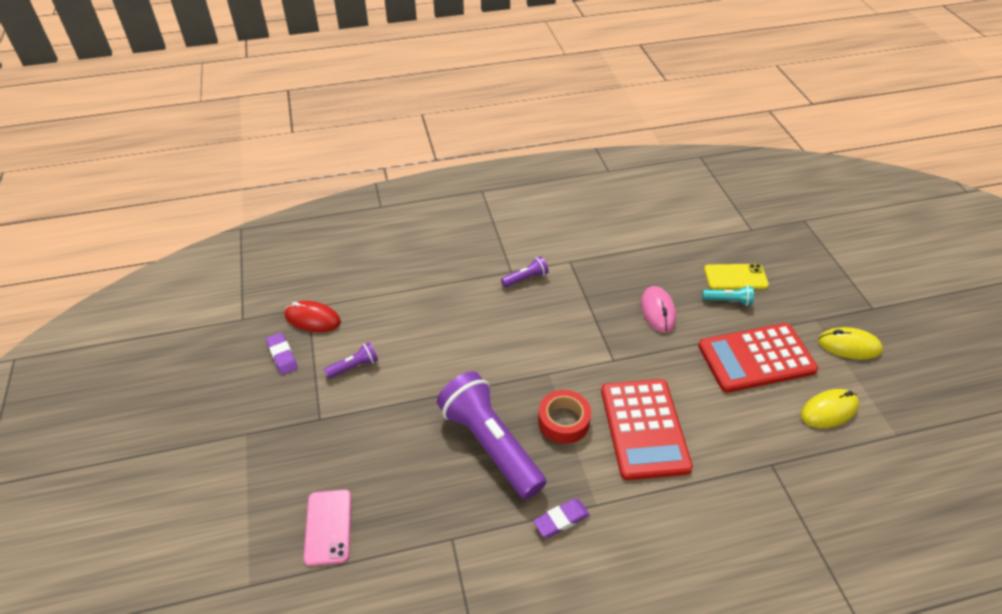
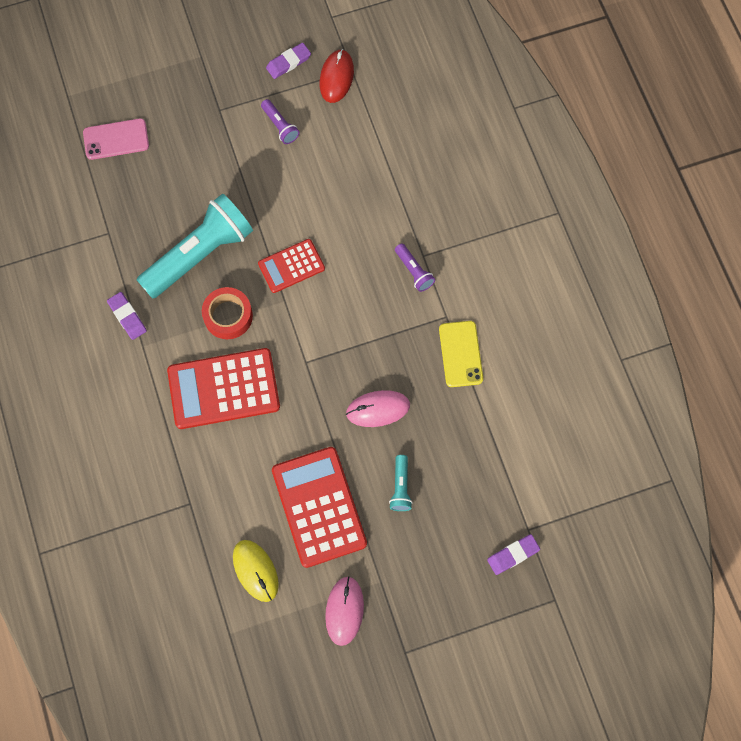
camera: 85 degrees right, 25 degrees up
purple flashlight [437,371,546,499] -> turquoise flashlight [137,194,253,299]
yellow phone [704,264,769,290] -> yellow phone moved to [439,321,483,387]
yellow mouse [818,327,883,359] -> pink mouse [325,576,364,646]
none -> red calculator [258,239,325,293]
none -> purple eraser [487,534,540,575]

